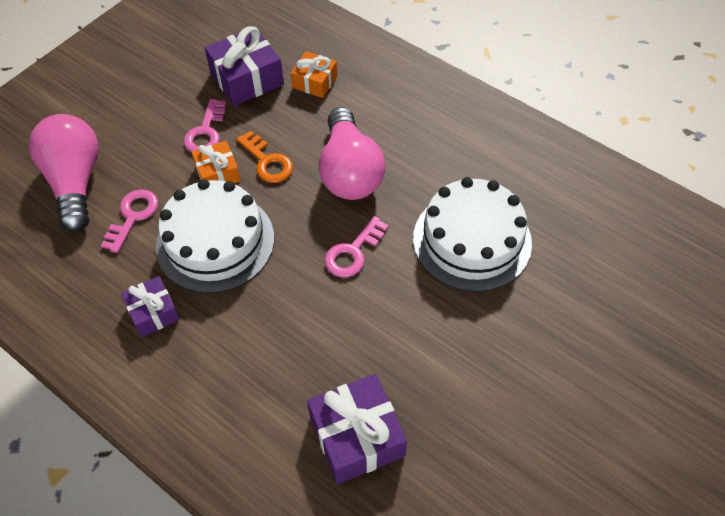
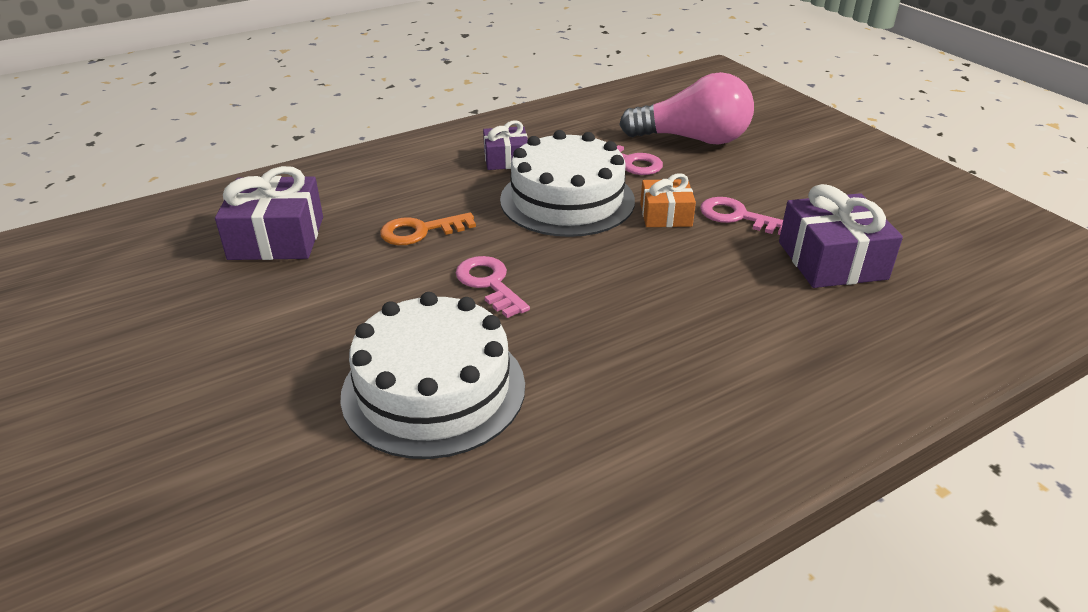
camera: 110 degrees right, 20 degrees down
orange key [236,130,293,183] -> orange key moved to [380,212,476,245]
orange gift [291,51,337,98] -> none
pink light bulb [319,107,386,200] -> none

